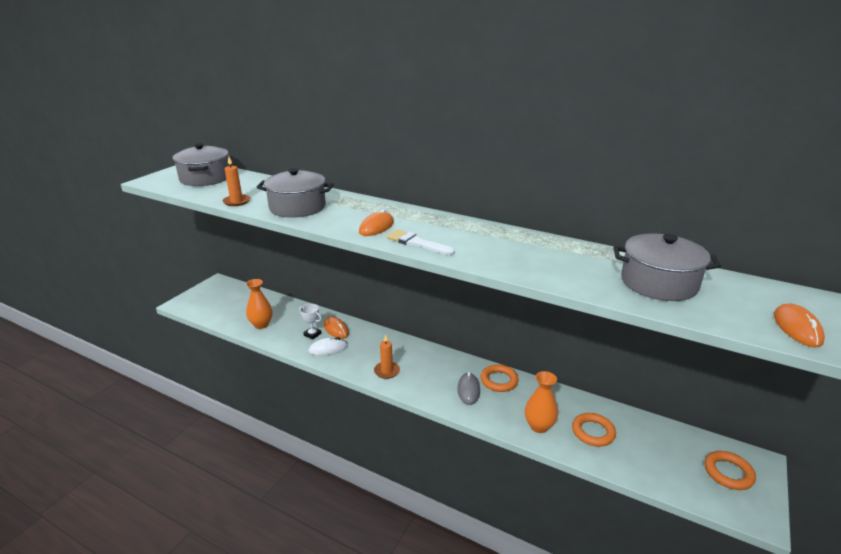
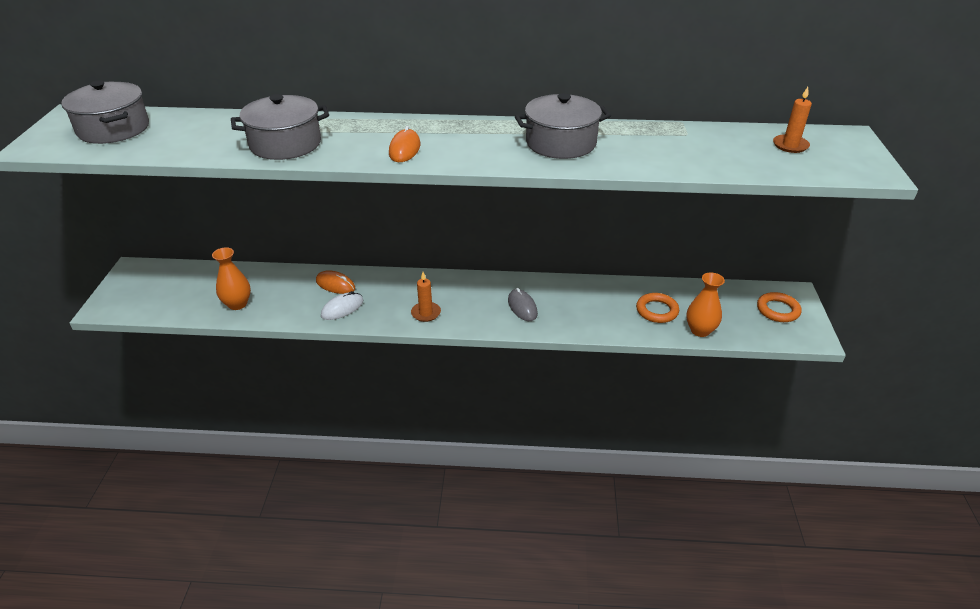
camera: 25 degrees left, 10 degrees up
orange candle [222,156,250,206] -> orange candle moved to [773,87,812,153]
white trophy [299,304,322,339] -> none
white brush [387,229,455,255] -> none
orange ring [481,364,519,392] -> none
orange vase [525,371,558,433] -> orange vase moved to [686,272,725,337]
grey pot [613,233,721,301] -> grey pot moved to [515,93,611,159]
orange mouse [774,304,825,348] -> none

